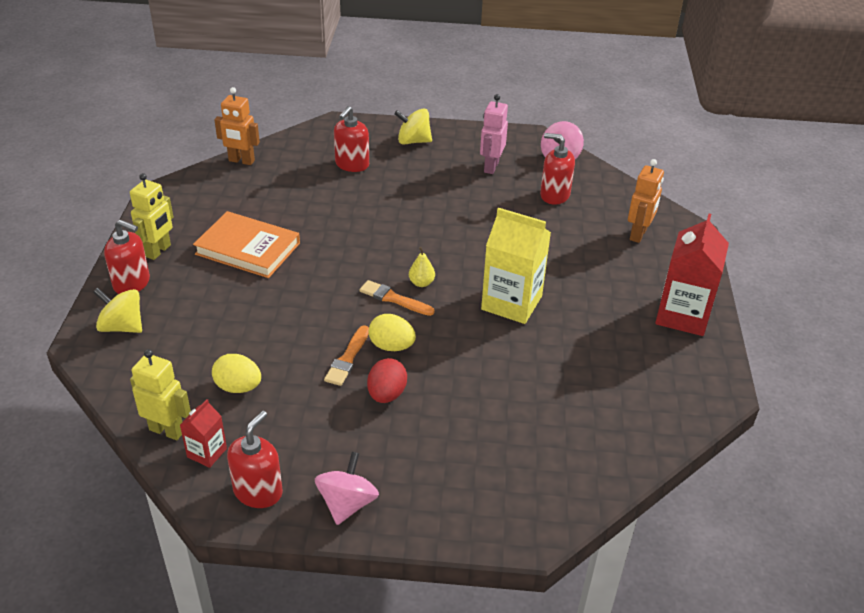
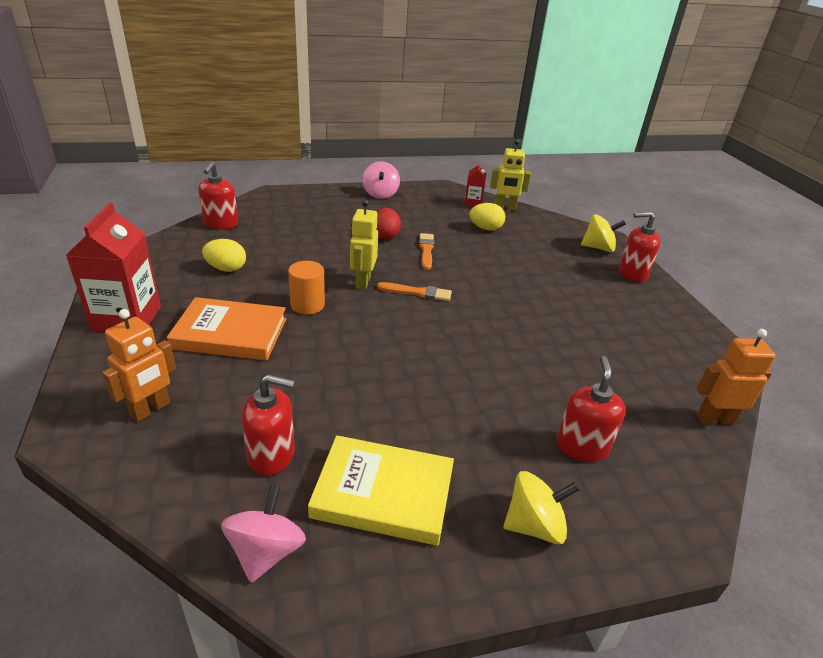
camera: 160 degrees right, 5 degrees down
yellow robot [130,173,173,260] -> yellow robot moved to [350,199,378,290]
orange book [193,211,300,278] -> orange book moved to [167,297,286,360]
red soap dispenser [227,411,283,508] -> red soap dispenser moved to [198,162,238,229]
yellow egg [369,314,416,351] -> yellow egg moved to [202,239,246,272]
yellow pear [409,247,435,287] -> none
pink robot [480,94,508,174] -> yellow book [308,435,454,546]
yellow carton [481,208,551,324] -> orange cylinder [288,261,325,314]
orange robot [628,159,664,243] -> orange robot turned 150 degrees counterclockwise [102,309,176,422]

